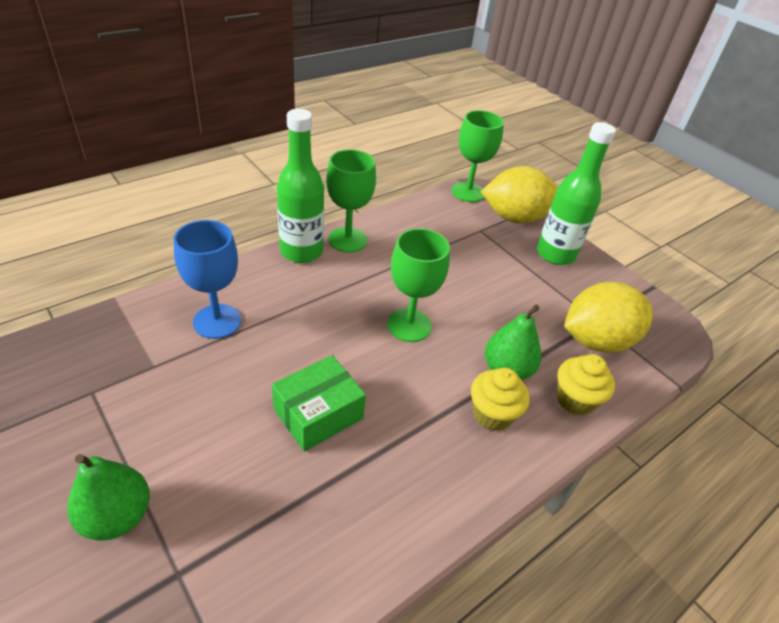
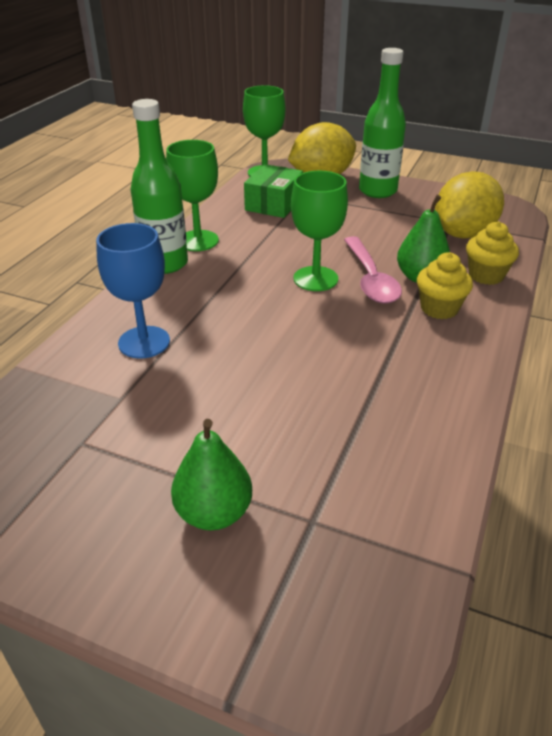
camera: 25 degrees left, 5 degrees down
green box [272,355,366,452] -> green box moved to [244,164,303,218]
none -> pink spoon [344,236,402,304]

